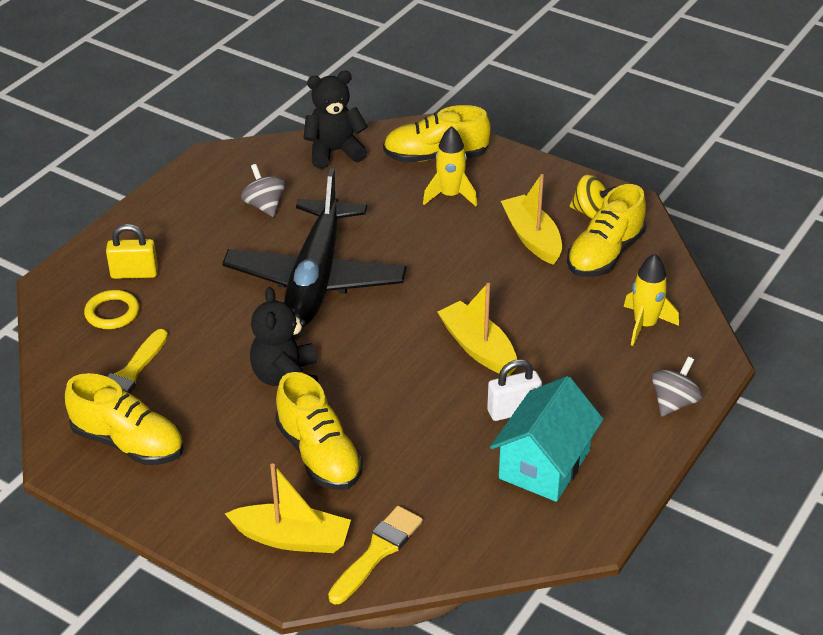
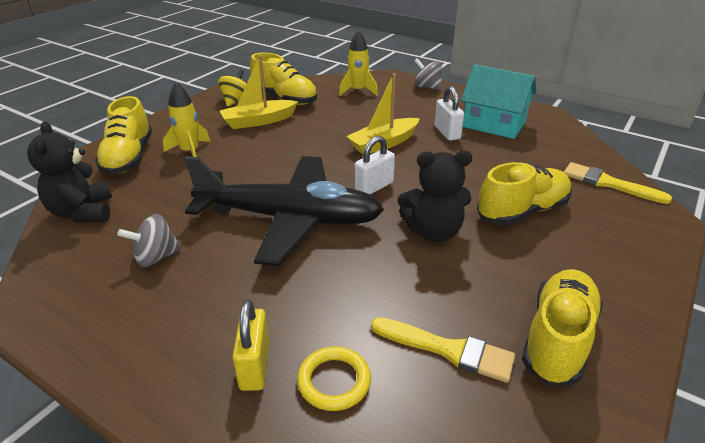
camera: 90 degrees left, 5 degrees down
yellow boat [225,464,351,553] -> none
none -> white padlock [354,136,395,194]

